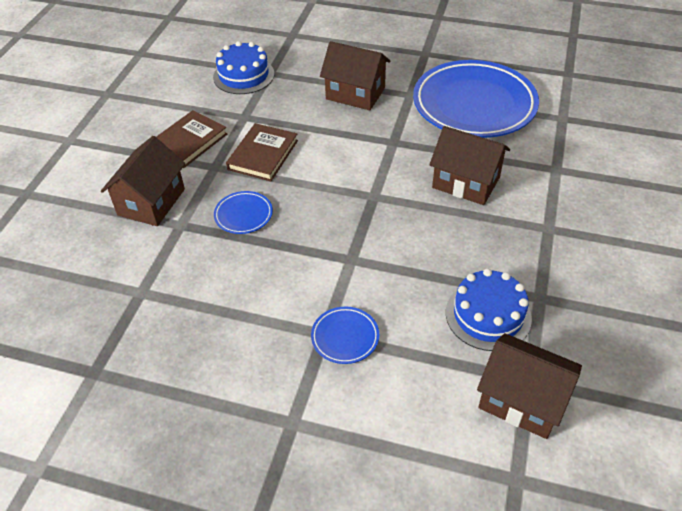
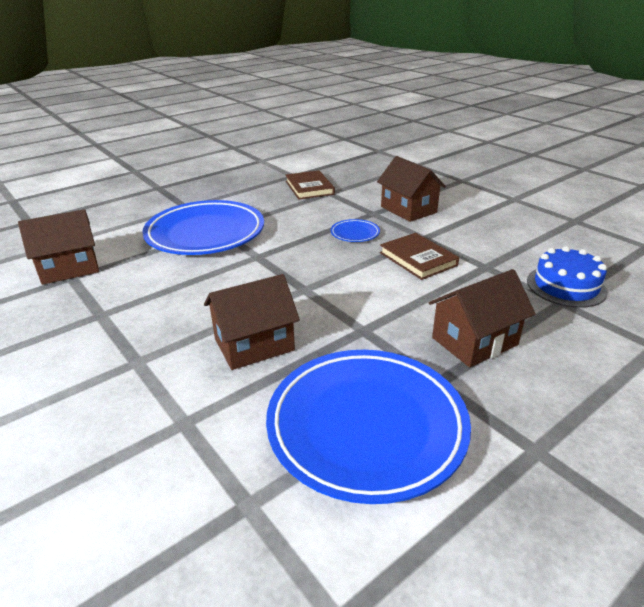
camera: 125 degrees right, 15 degrees down
brown book [156,110,227,168] -> brown book moved to [285,170,335,200]
blue plate [311,307,379,364] -> blue plate [142,200,264,255], size x2.42
blue cake [446,269,532,351] -> none

